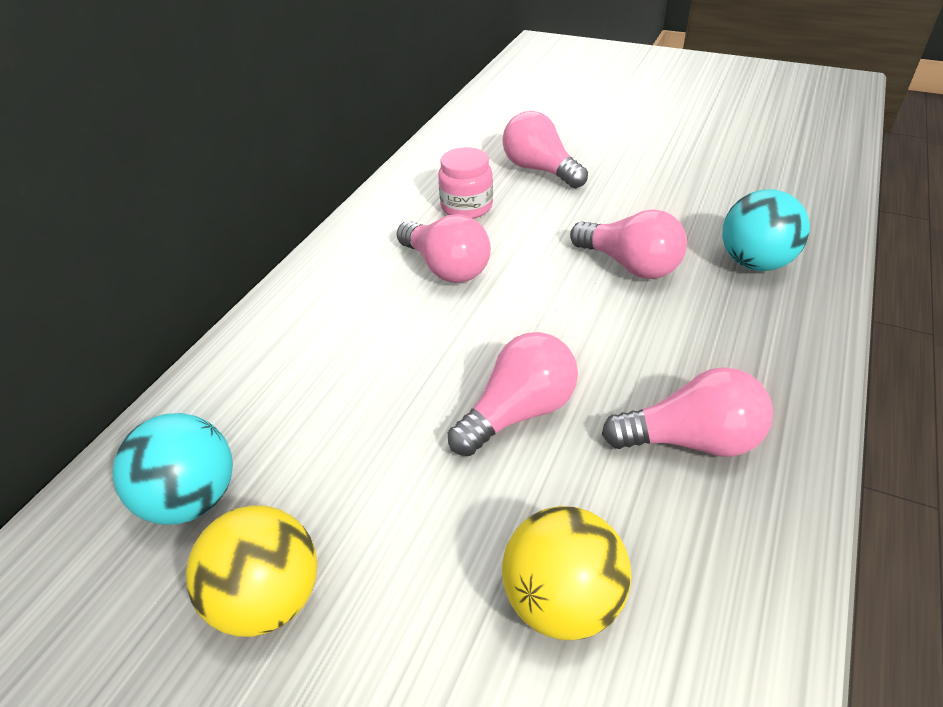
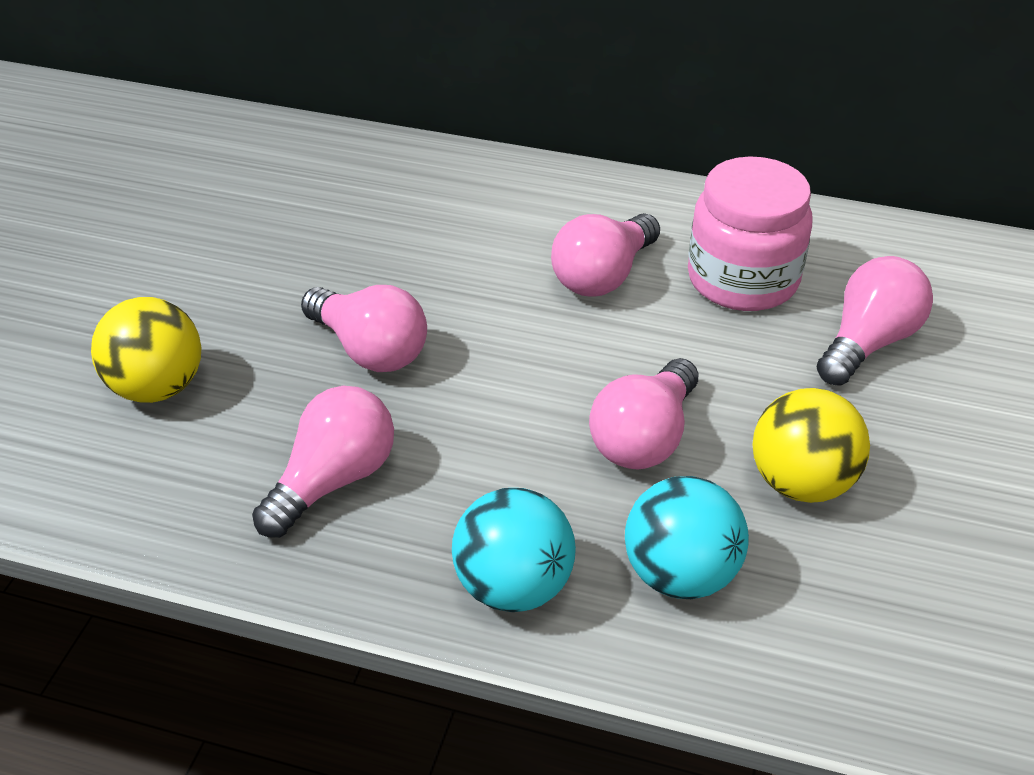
camera: 80 degrees right, 0 degrees up
turquoise ball [113,413,233,525] -> turquoise ball moved to [452,488,576,612]
yellow ball [186,505,317,637] -> yellow ball moved to [752,388,870,503]
pink jar [438,147,493,219] -> pink jar [688,156,813,311], size x1.56
pink light bulb [602,367,773,457] -> pink light bulb turned 135 degrees counterclockwise [252,386,394,538]

